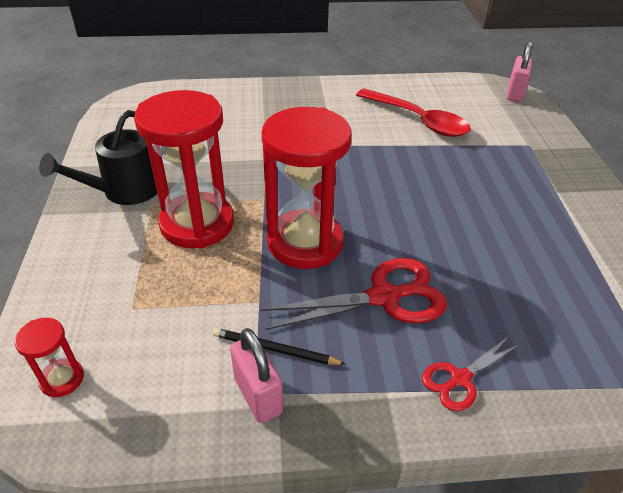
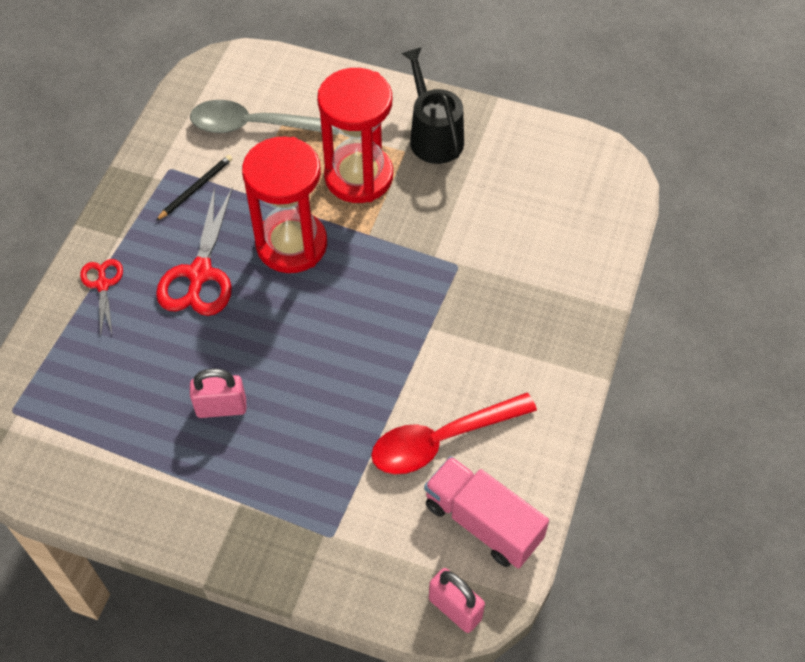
camera: 115 degrees right, 15 degrees up
red hourglass [15,318,84,397] -> none
pink padlock [230,328,283,423] -> pink padlock moved to [190,369,246,418]
none -> grey spoon [190,100,339,135]
none -> pink truck [424,456,549,569]

